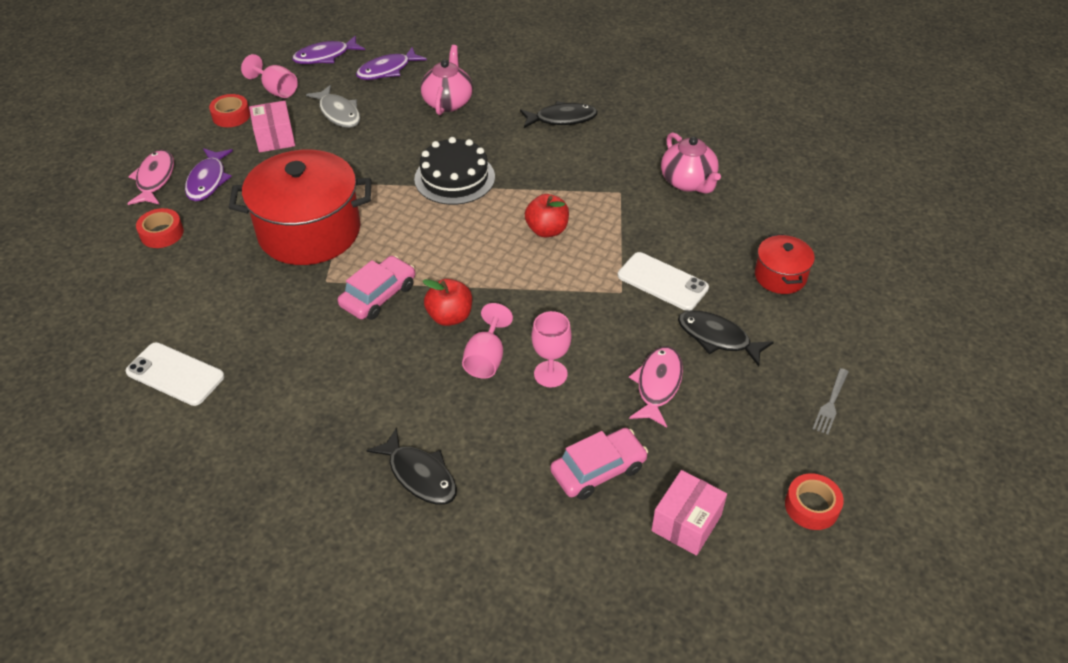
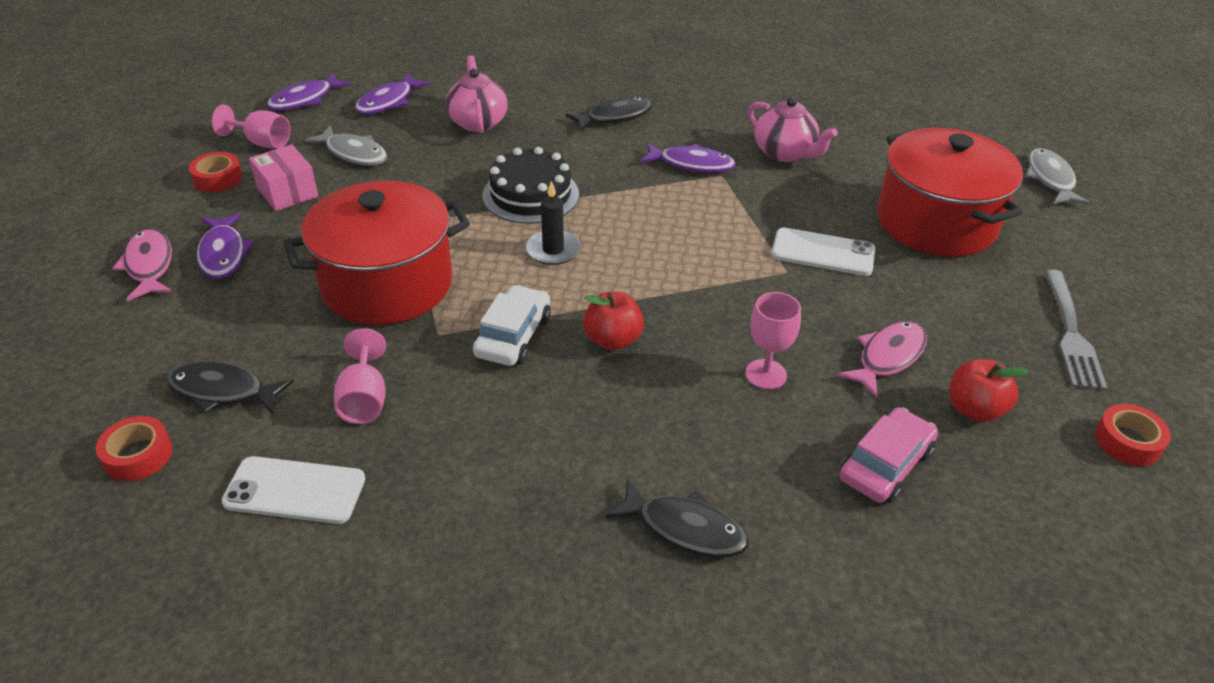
camera: 20 degrees left, 5 degrees down
red tape [136,208,184,248] -> red tape moved to [96,416,173,481]
pink car [338,256,415,320] -> white car [473,285,551,366]
pink goblet [462,303,513,379] -> pink goblet moved to [334,328,386,424]
red apple [525,194,569,237] -> red apple moved to [950,359,1028,422]
pink fish [629,346,683,427] -> pink fish turned 45 degrees clockwise [837,321,927,398]
pink box [651,470,727,556] -> none
black fish [678,310,774,366] -> black fish moved to [166,362,294,414]
red pot [755,234,815,294] -> red pot [877,128,1023,257], size x2.06
grey fork [813,368,848,435] -> grey fork [1044,270,1107,390], size x1.76
none -> black candle [526,181,581,265]
none -> purple fish [640,143,736,173]
none -> grey fish [1026,148,1090,205]

